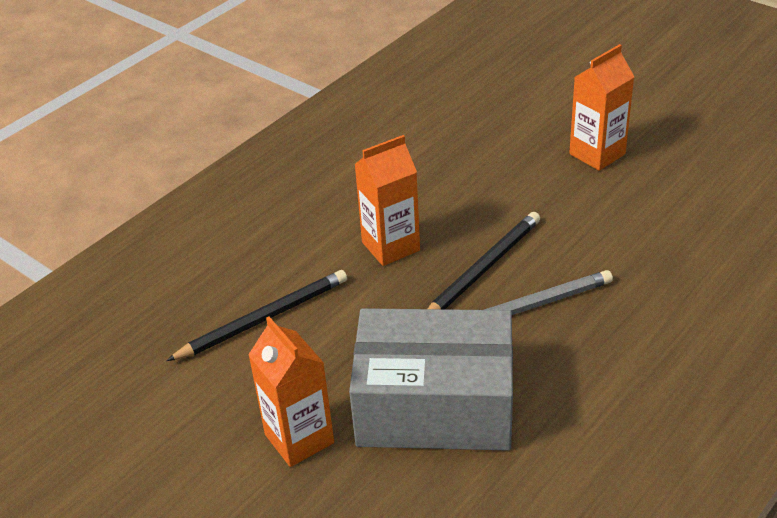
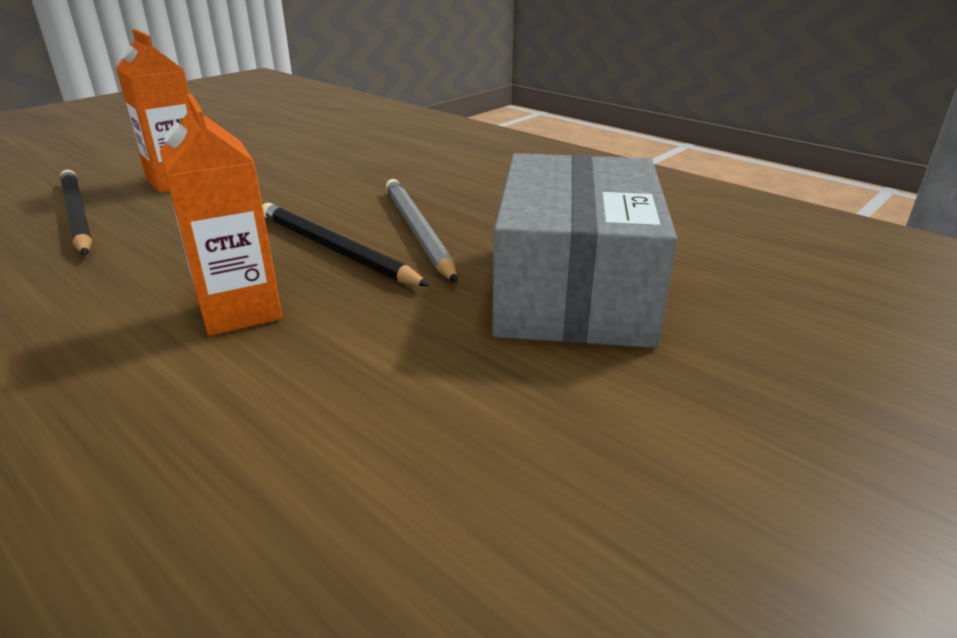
camera: 90 degrees left, 10 degrees down
black pencil [166,270,347,361] -> black pencil moved to [60,170,93,255]
orange carton [248,316,334,467] -> none

